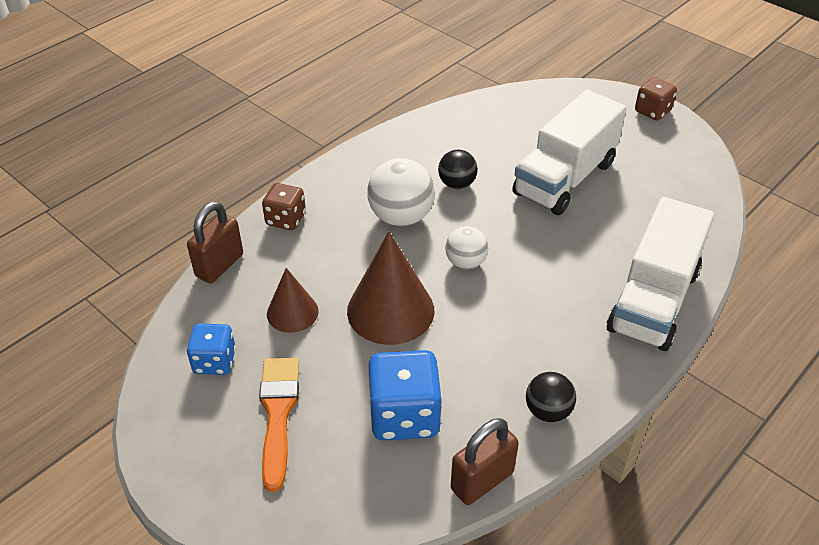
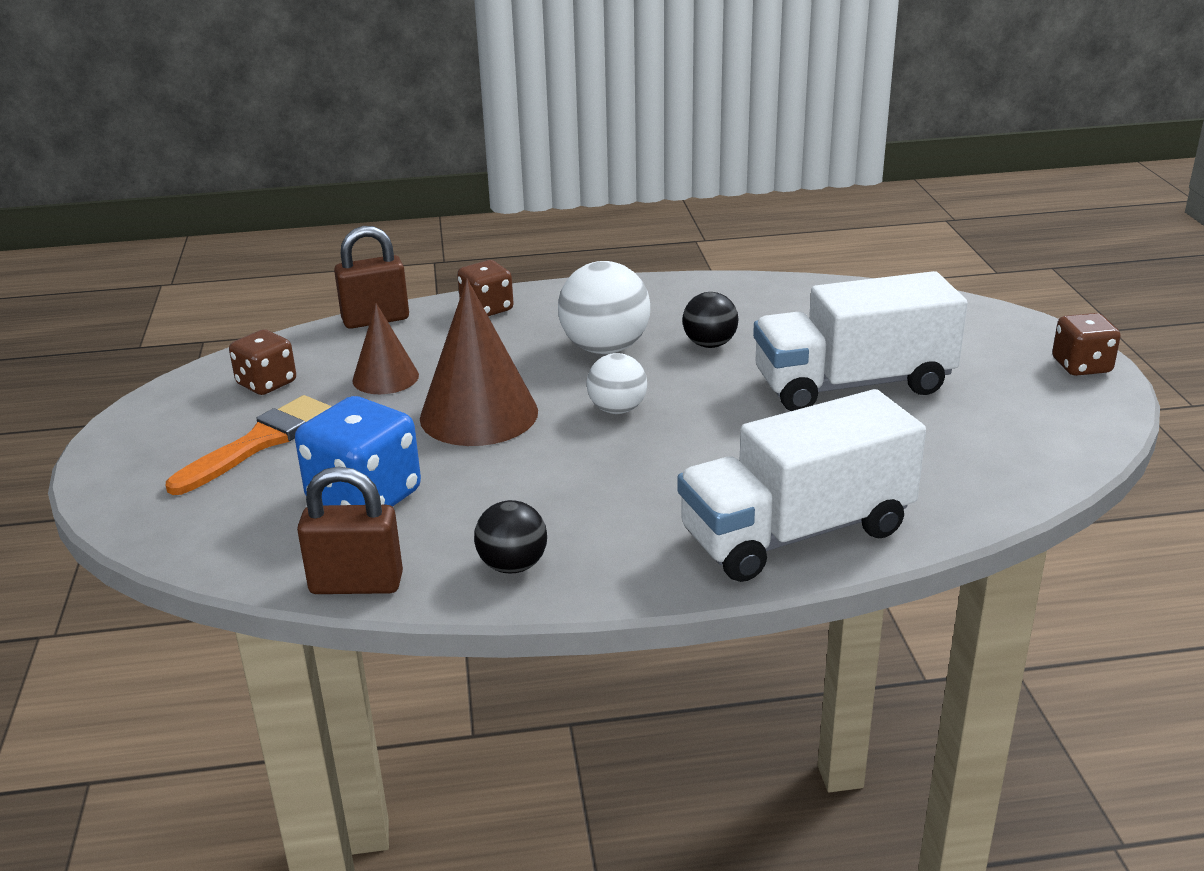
camera: 40 degrees right, 15 degrees down
blue dice [187,323,236,375] -> brown dice [229,330,296,395]

